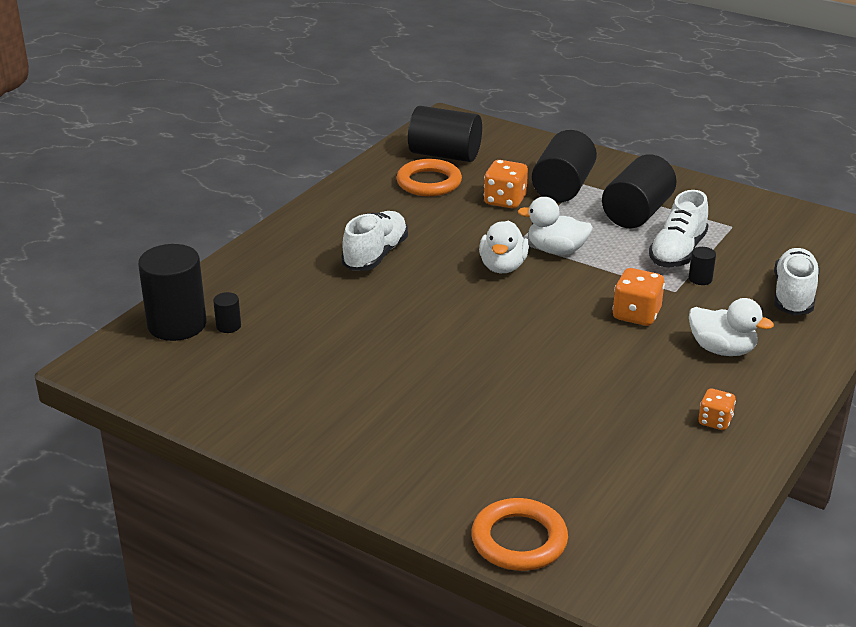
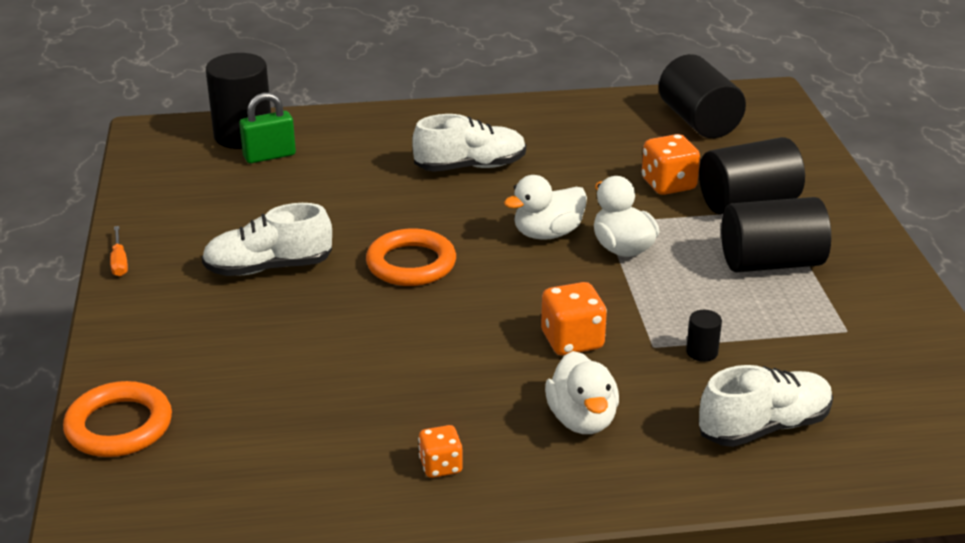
camera: 50 degrees right, 0 degrees up
black cylinder [213,292,241,333] -> green padlock [239,93,296,163]
orange ring [396,159,462,196] -> orange ring moved to [366,228,456,286]
white shoe [649,190,709,267] -> white shoe moved to [202,203,332,276]
none -> orange screwdriver [110,226,128,277]

